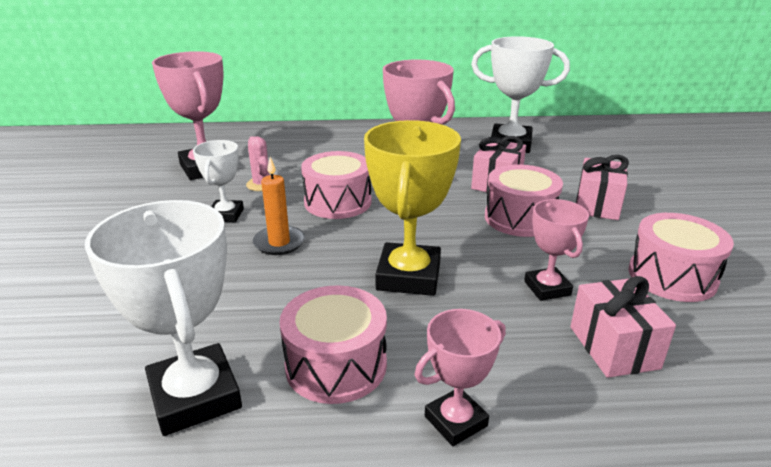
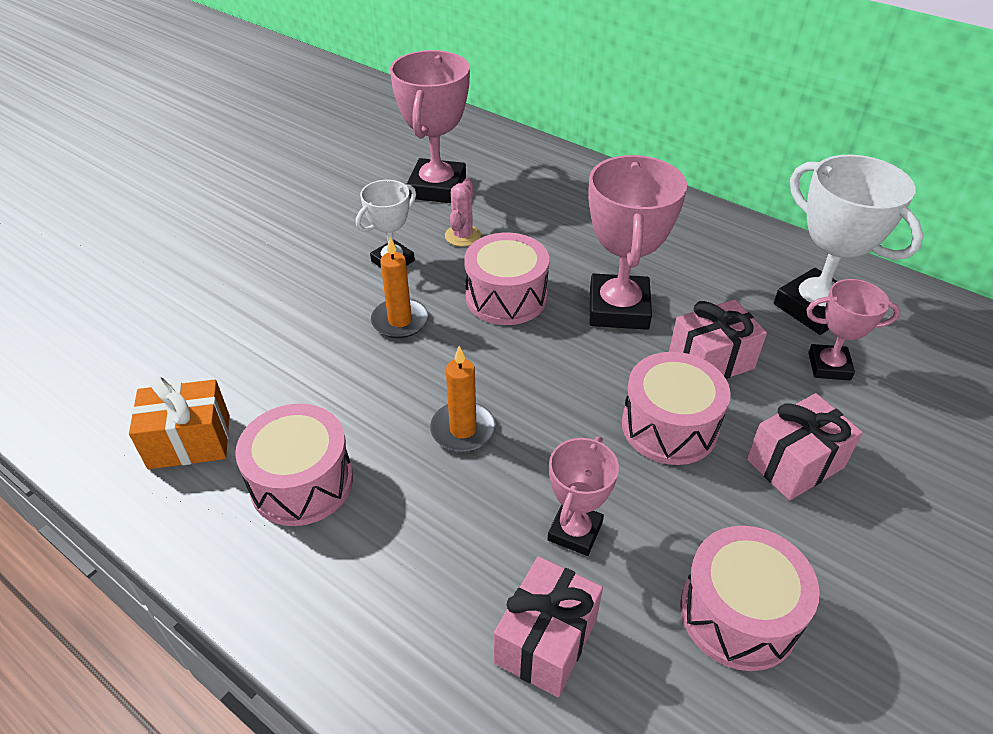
camera: 40 degrees right, 15 degrees up
white trophy [85,200,242,436] -> orange gift [129,376,230,469]
yellow trophy [364,120,461,296] -> orange candle [430,346,496,452]
pink trophy [415,309,506,446] -> pink trophy moved to [806,279,900,380]

